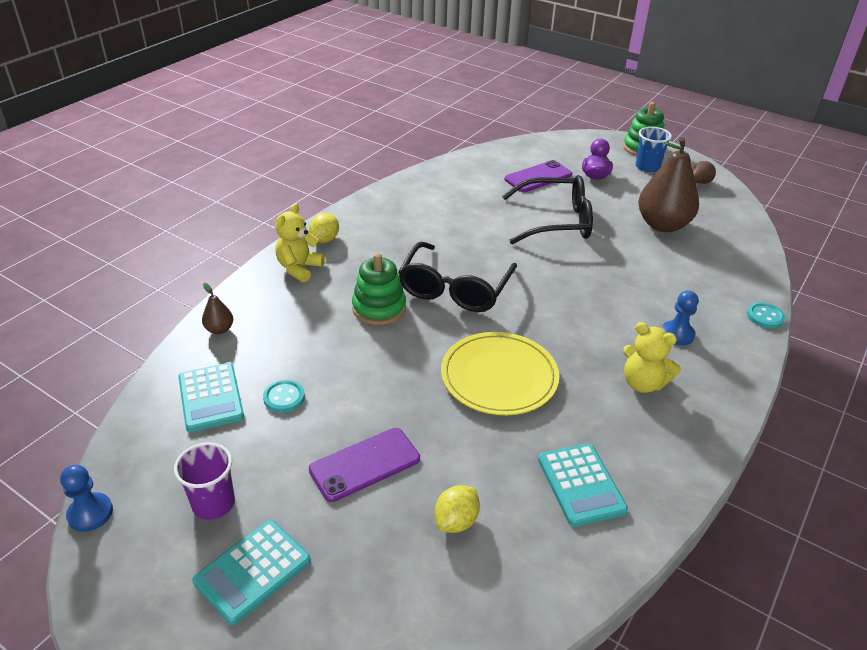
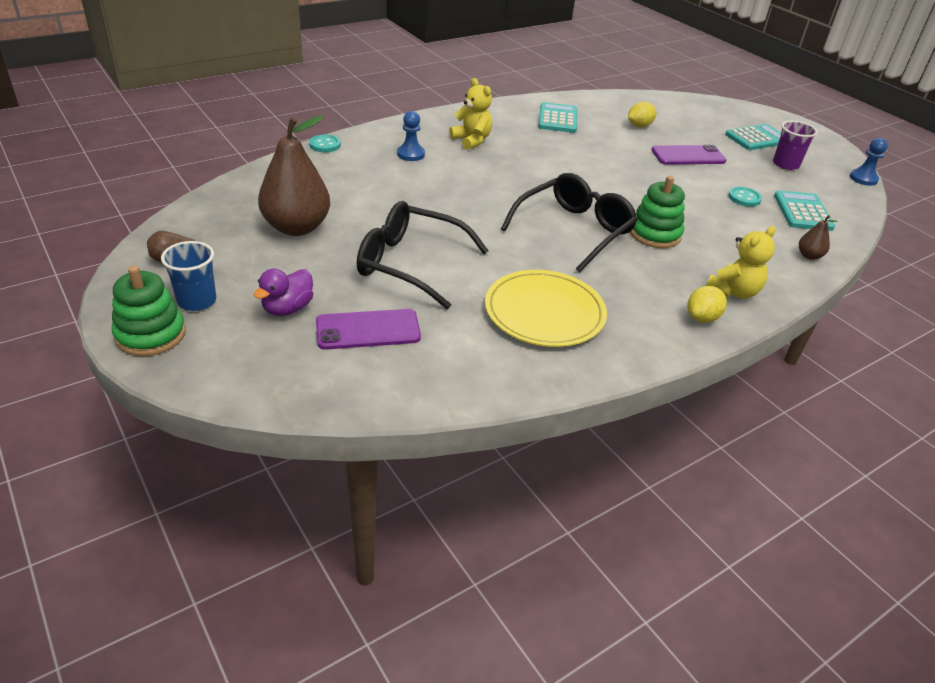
camera: 160 degrees left, 0 degrees up
yellow plate [441,332,559,415] -> yellow plate moved to [485,270,607,347]

